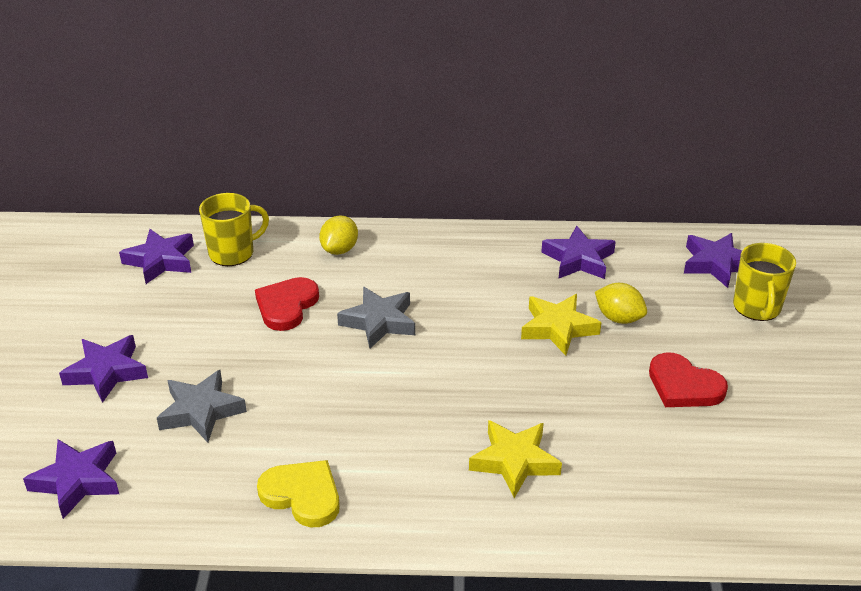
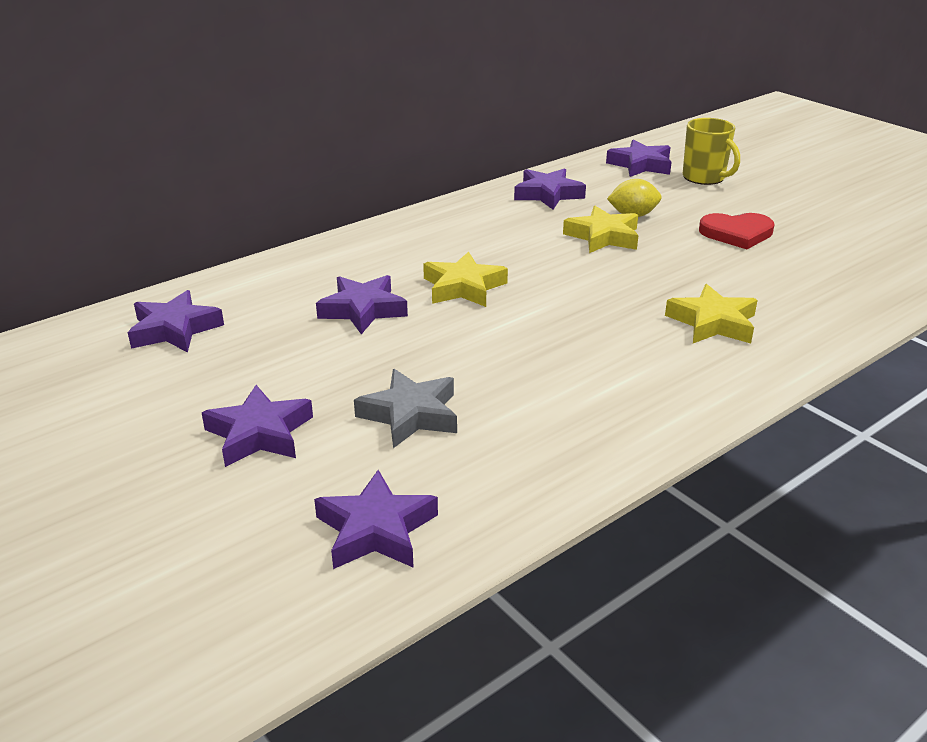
camera: 40 degrees left, 5 degrees down
yellow mug [199,193,269,266] -> none
red heart [255,277,319,331] -> purple star [316,275,408,334]
yellow heart [257,460,340,528] -> none
yellow lemon [319,215,358,255] -> none
grey star [337,287,415,348] -> yellow star [423,252,508,307]

